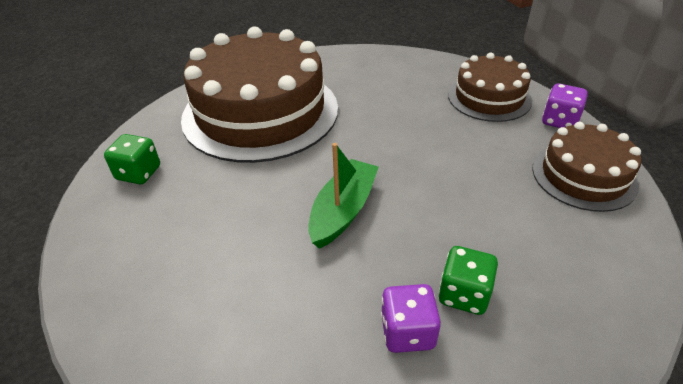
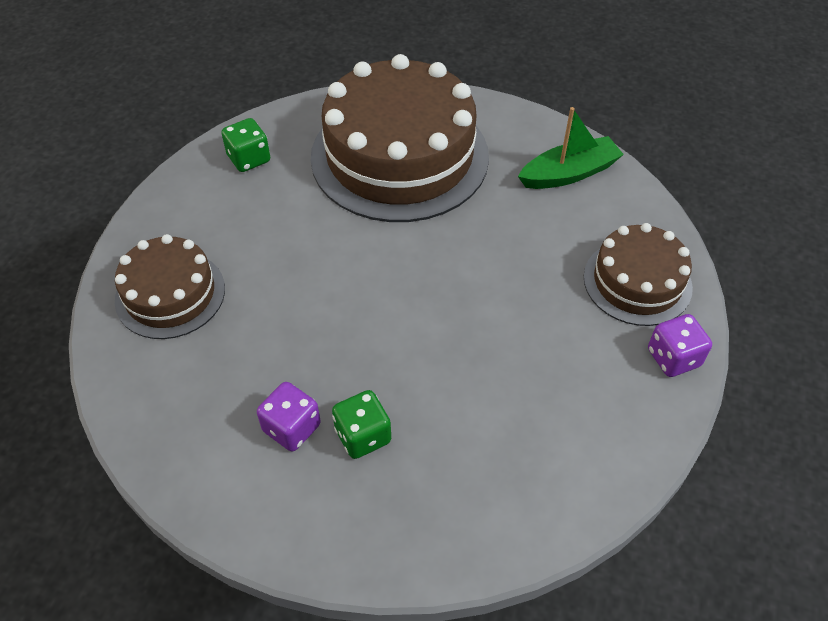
camera: 40 degrees right, 10 degrees up
green boat [308,143,379,249] -> green boat moved to [518,107,624,189]
brown cake [532,122,641,212] -> brown cake moved to [115,234,225,339]

